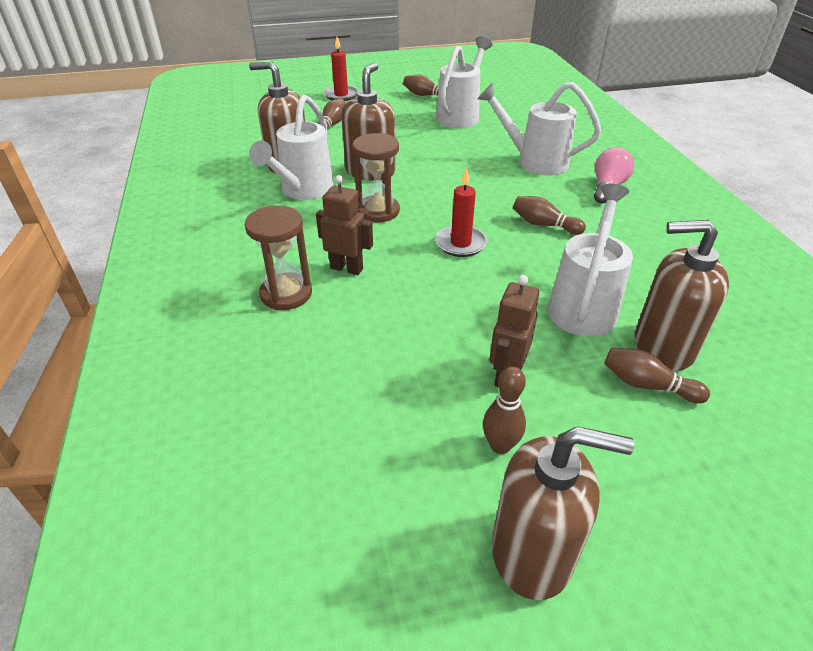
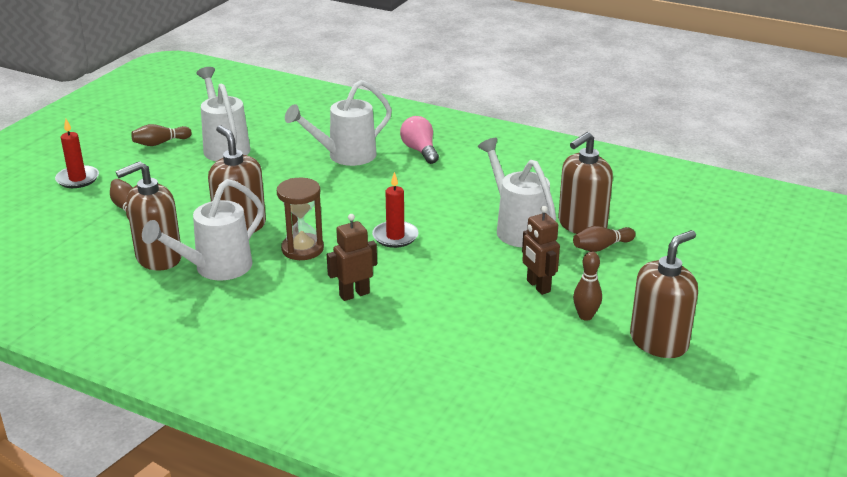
camera: 50 degrees left, 10 degrees down
brown hourglass [245,205,312,310] -> none
white watering can [249,94,334,200] -> white watering can turned 75 degrees clockwise [142,179,264,280]
brown bowling pin [513,196,586,235] -> none

